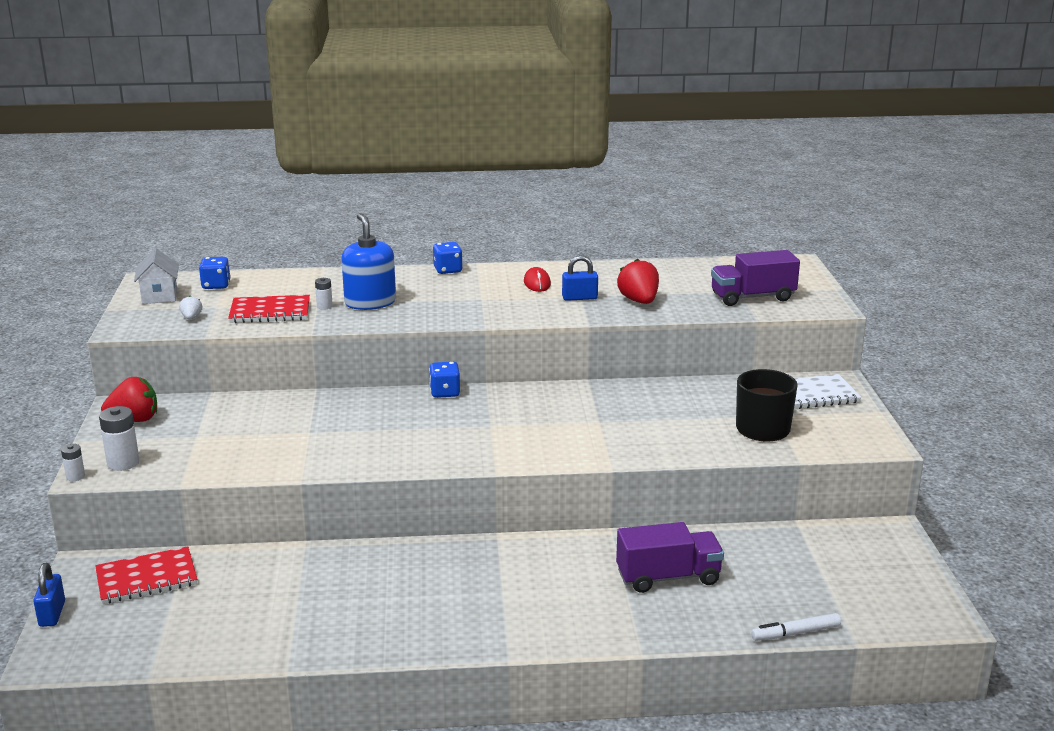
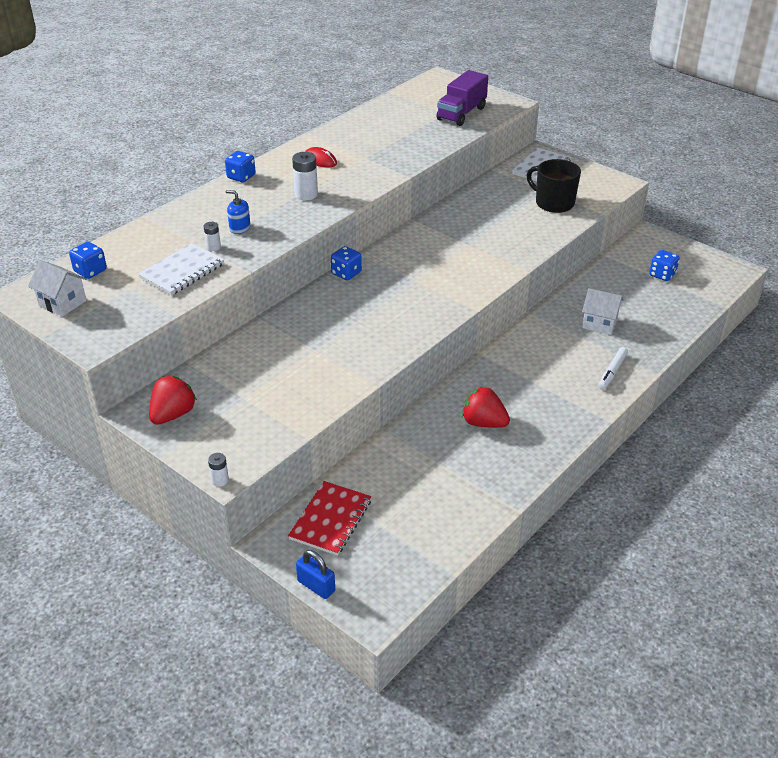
camera: 45 degrees left, 15 degrees up
white battery [99,406,139,471] -> white battery moved to [292,152,318,200]
white strawberry [179,296,202,320] -> none
red notebook [228,295,310,323] -> white notebook [138,243,224,296]
blue soap dispenser [341,213,396,310] -> blue soap dispenser [226,190,251,234], size x0.53
blue padlock [562,255,598,301] -> none
purple truck [616,522,724,593] -> white house [582,288,623,335]
red strawberry [617,259,659,304] -> red strawberry moved to [462,386,510,428]
white marker [751,613,841,641] -> white marker moved to [598,347,628,390]
none -> blue dice [649,250,680,281]

